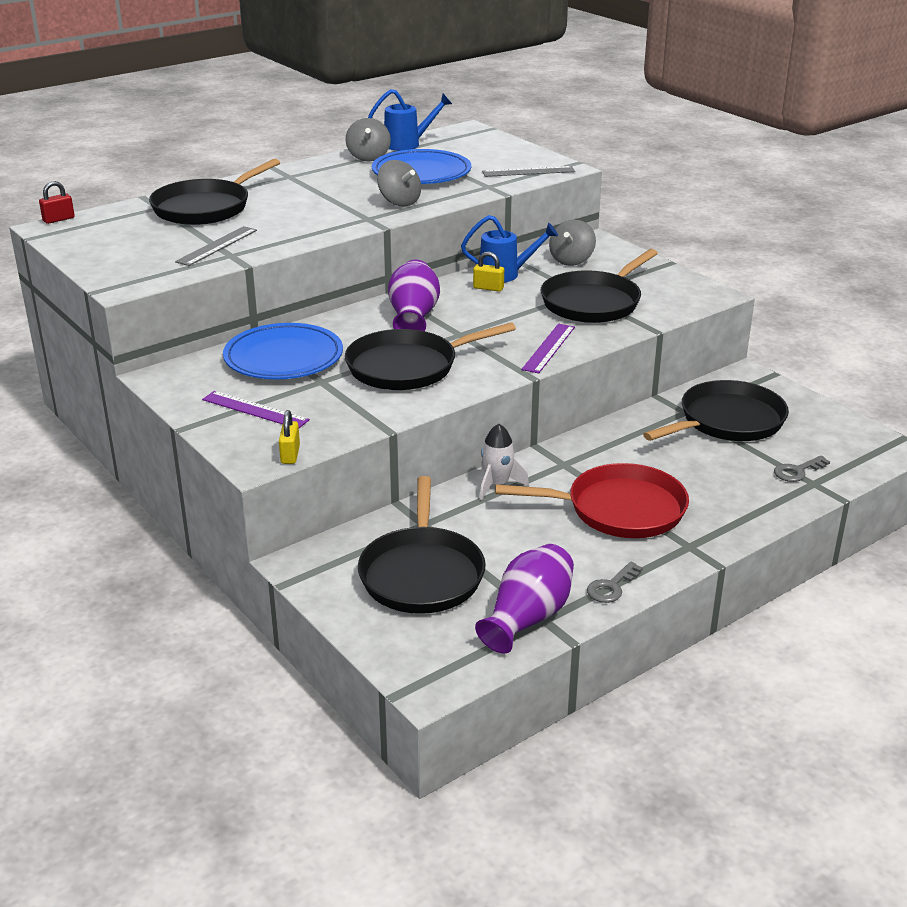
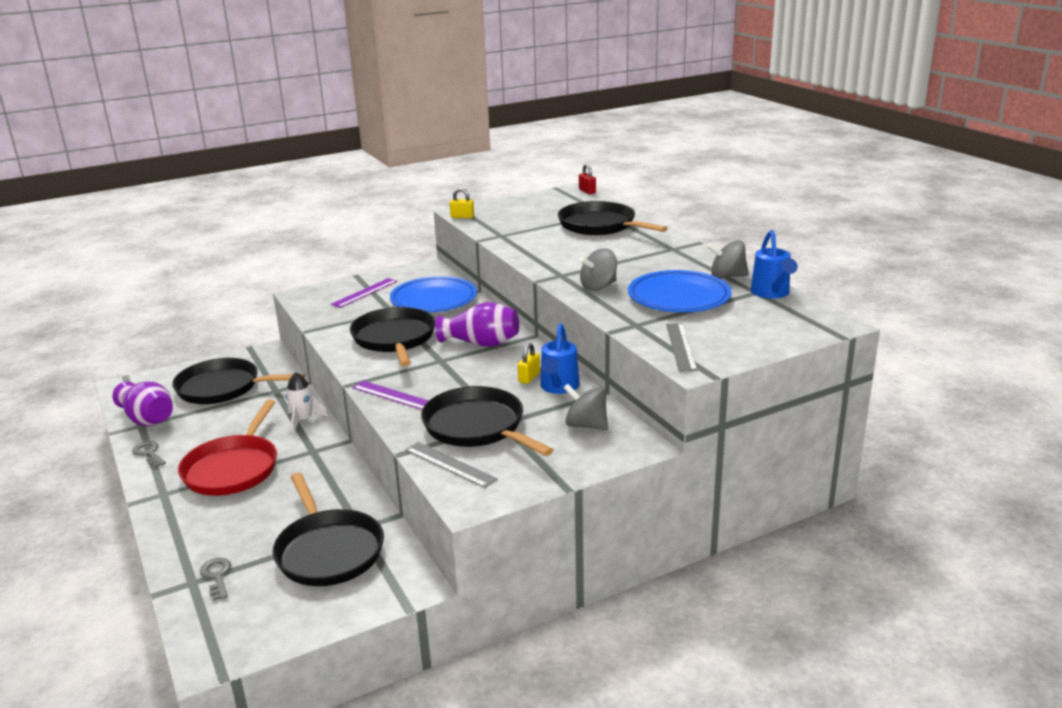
camera: 100 degrees right, 5 degrees down
grey ruler [175,226,257,266] -> grey ruler moved to [405,442,497,488]
yellow padlock [279,410,300,464] -> yellow padlock moved to [450,188,474,218]

